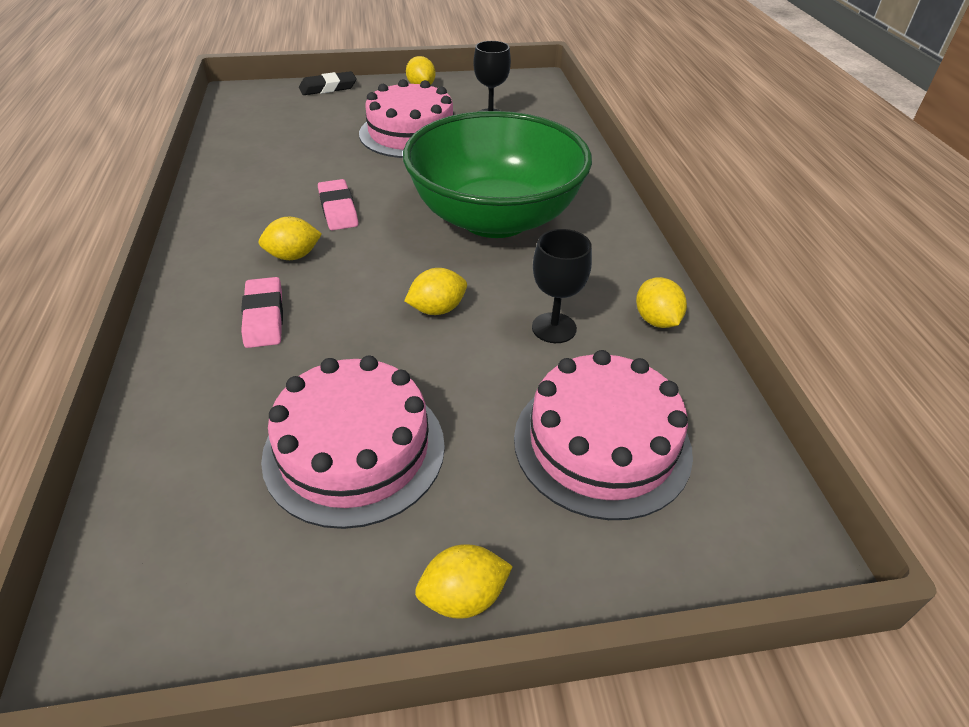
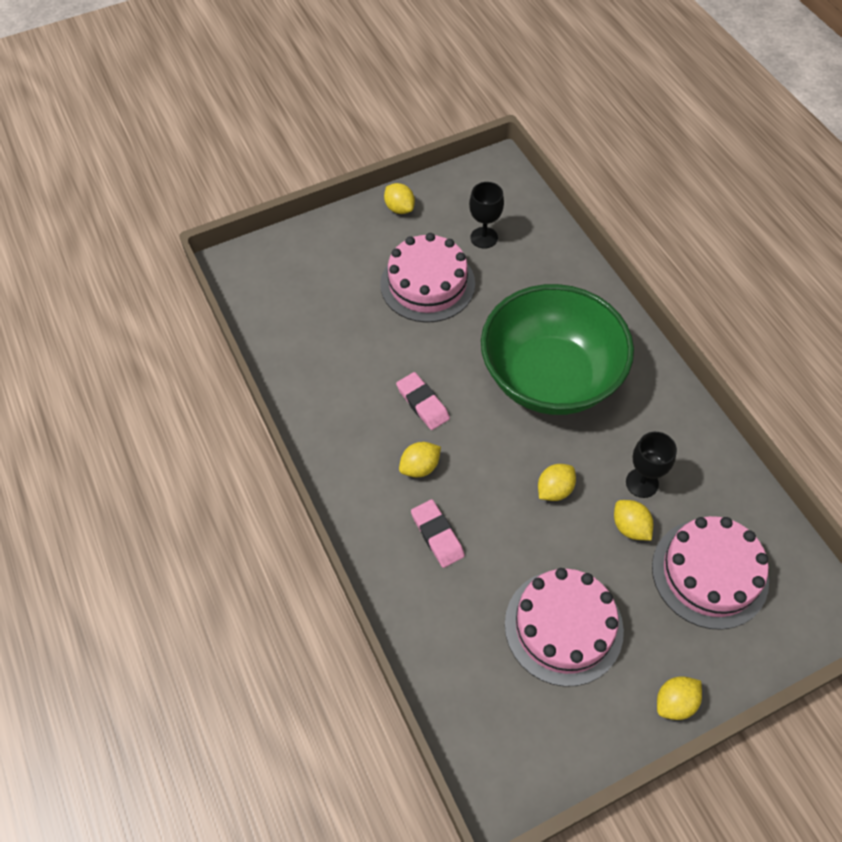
camera: 15 degrees left, 15 degrees up
black eraser [299,71,357,95] -> none
yellow lemon [636,277,687,328] -> yellow lemon moved to [614,500,653,541]

